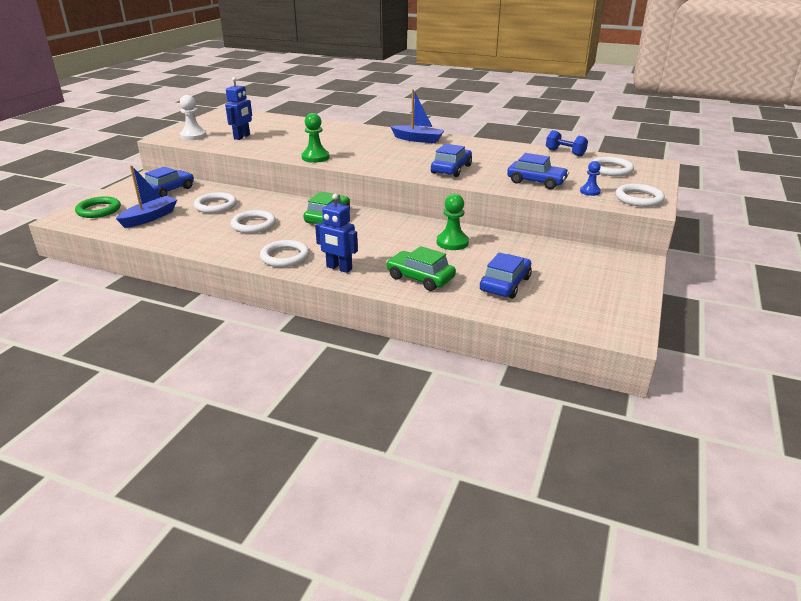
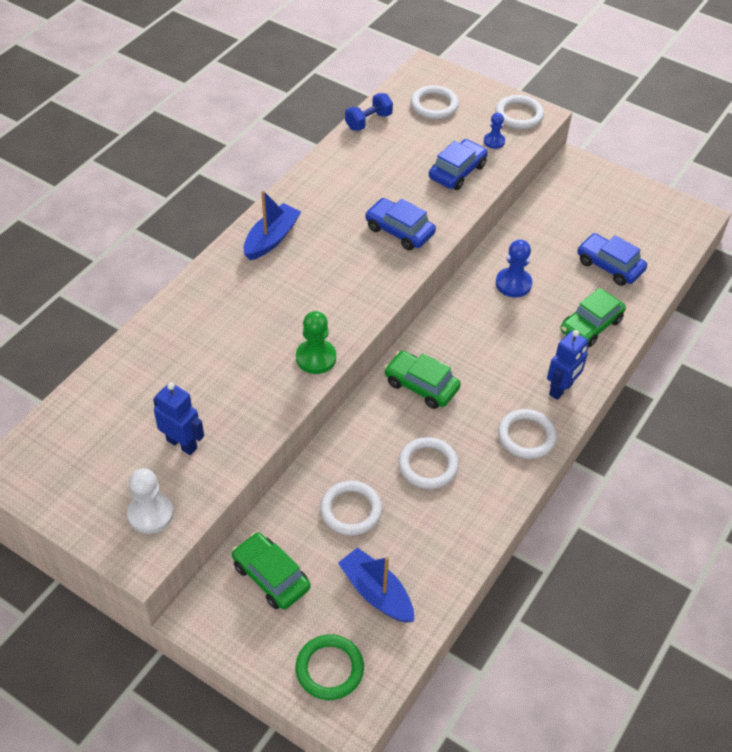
camera: 80 degrees left, 20 degrees up
blue car [145,167,194,197] -> green car [232,532,310,610]
green pawn [437,194,469,250] -> blue pawn [496,239,532,297]

